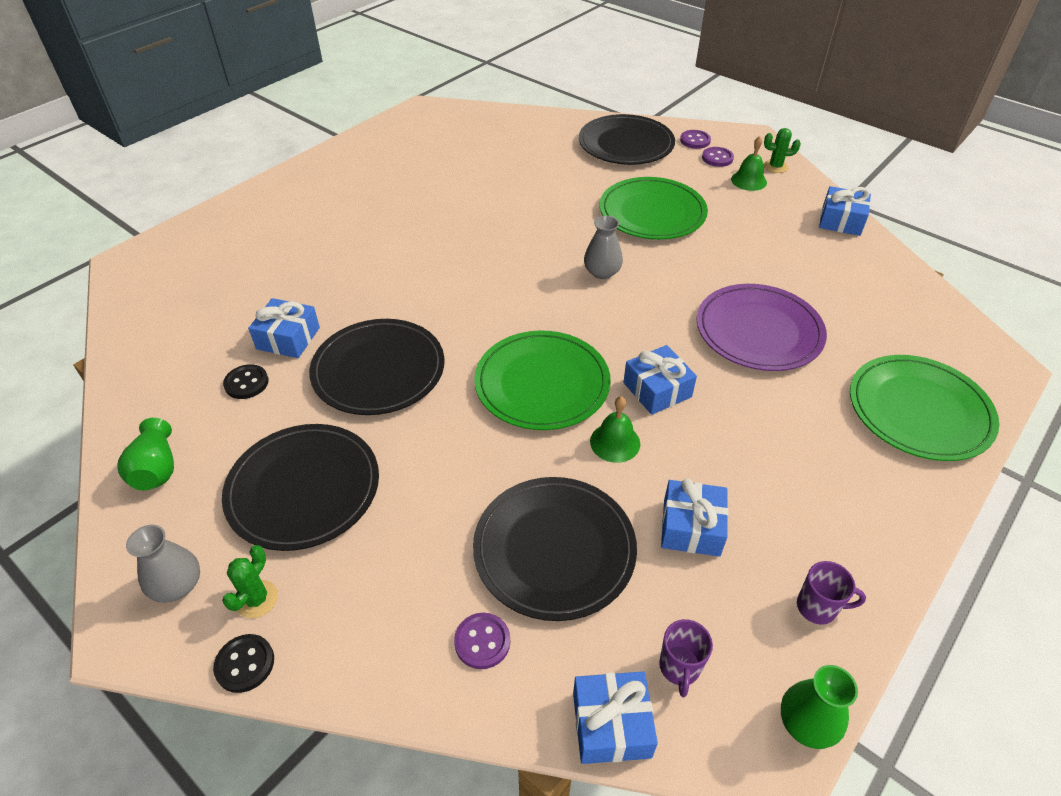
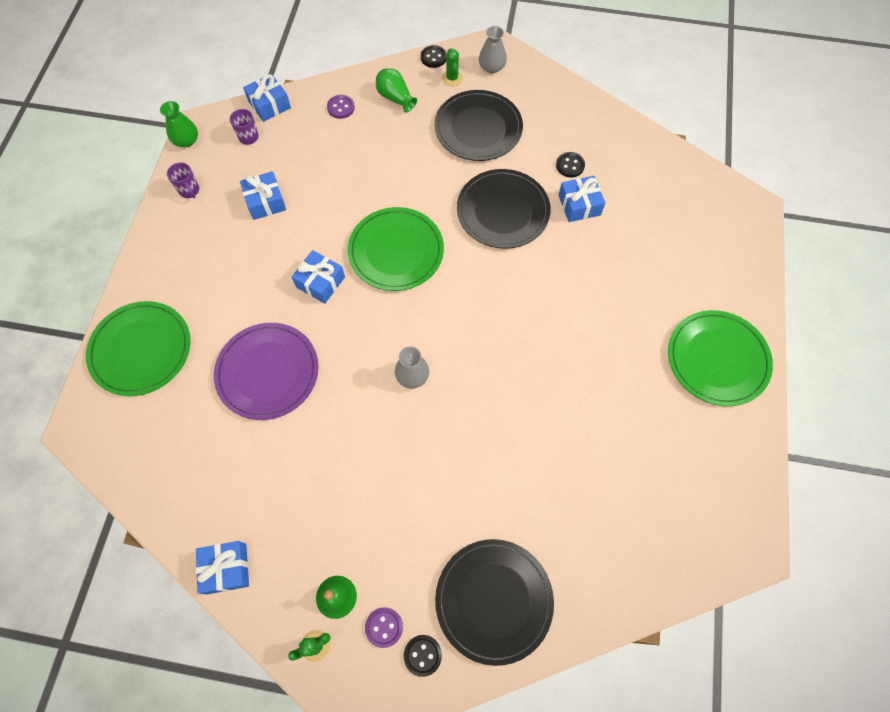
camera: 150 degrees right, 20 degrees up
green vase [117,418,174,490] -> green vase moved to [376,68,417,113]
black plate [473,477,637,621] -> none
green bell [590,396,640,463] -> none
green plate [600,177,708,240] -> green plate moved to [668,310,773,406]
purple button [680,130,711,149] -> black button [404,635,442,677]
purple mug [797,561,866,625] -> purple mug turned 105 degrees counterclockwise [167,162,199,198]

